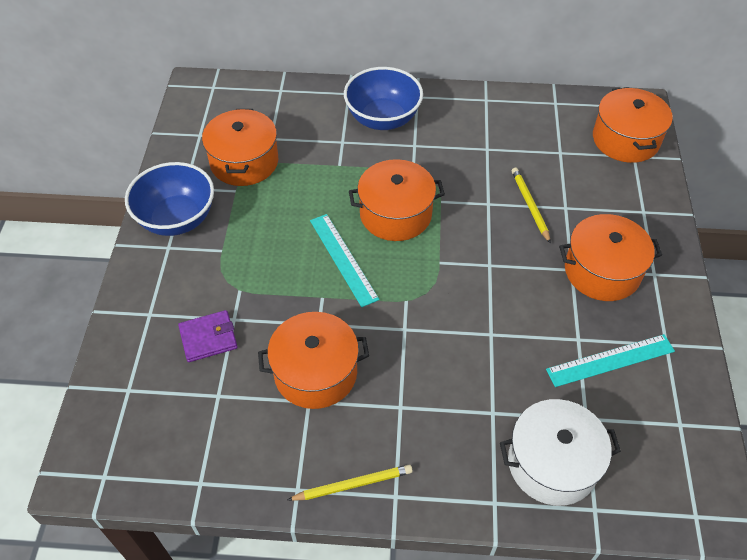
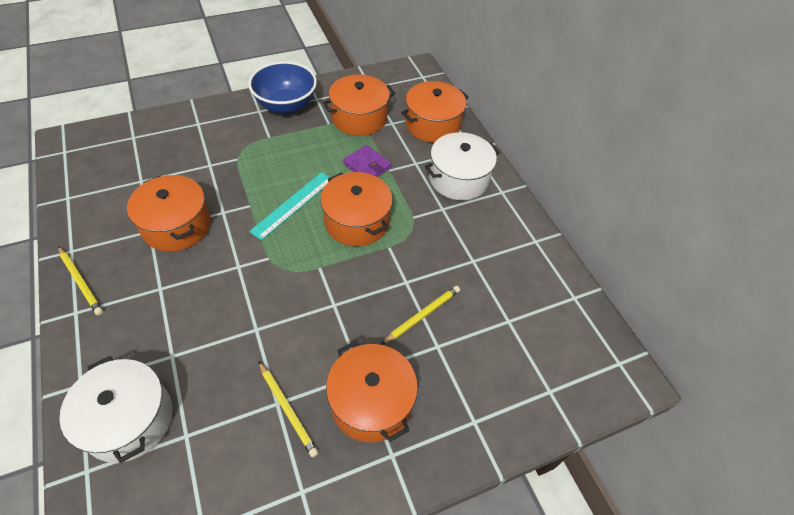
camera: 60 degrees right, 0 degrees up
purple wallet [178,310,238,362] -> purple wallet moved to [343,145,392,177]
blue bowl [344,67,423,130] -> white pot [425,132,500,200]
turquoise ruler [546,334,675,387] -> none
orange pot [593,87,673,163] -> orange pot moved to [401,81,469,143]
none -> yellow pencil [259,361,318,458]

